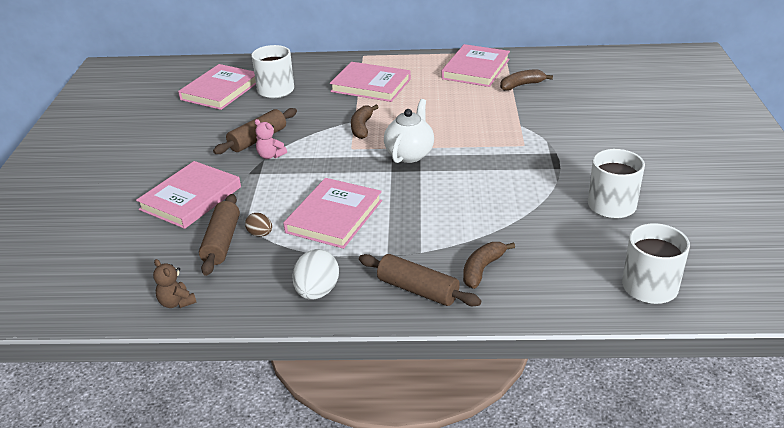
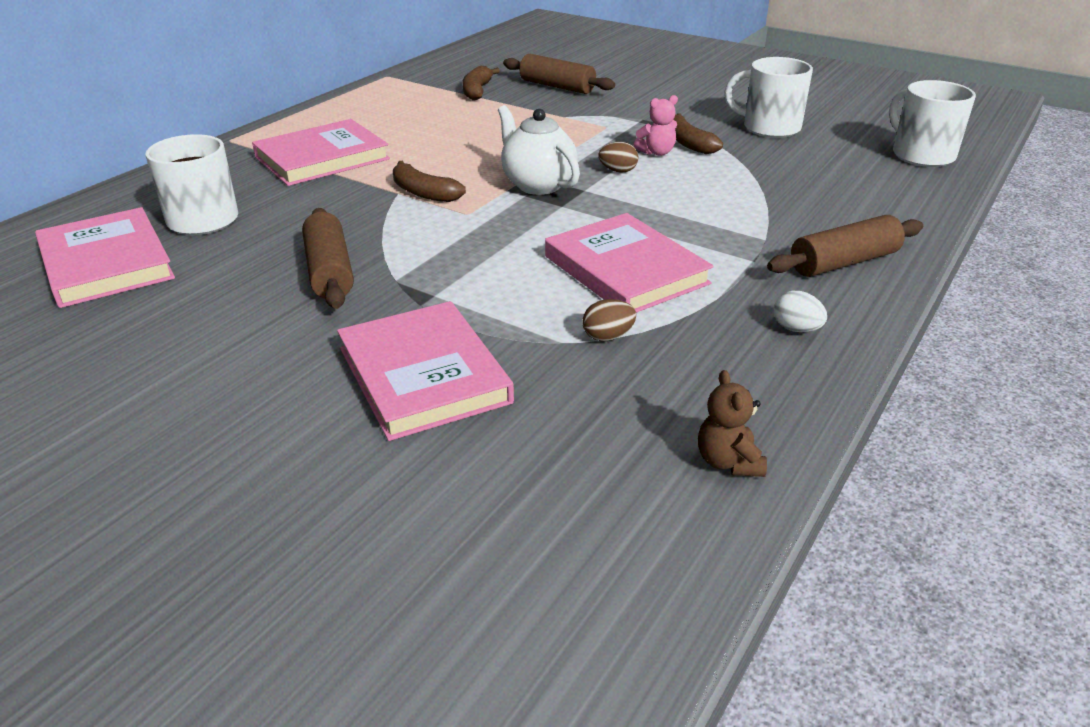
camera: 60 degrees left, 0 degrees up
brown teddy bear [153,259,197,308] -> brown teddy bear turned 90 degrees clockwise [698,370,767,477]
brown rolling pin [199,194,240,276] -> brown rolling pin moved to [503,54,615,94]
pink teddy bear [255,119,287,159] -> pink teddy bear moved to [634,95,678,156]
white egg [292,249,339,300] -> white egg [774,291,827,332], size x0.57
pink book [442,44,510,87] -> none
brown banana [463,242,515,289] -> brown banana moved to [673,113,723,154]
none -> brown egg [598,142,638,173]

